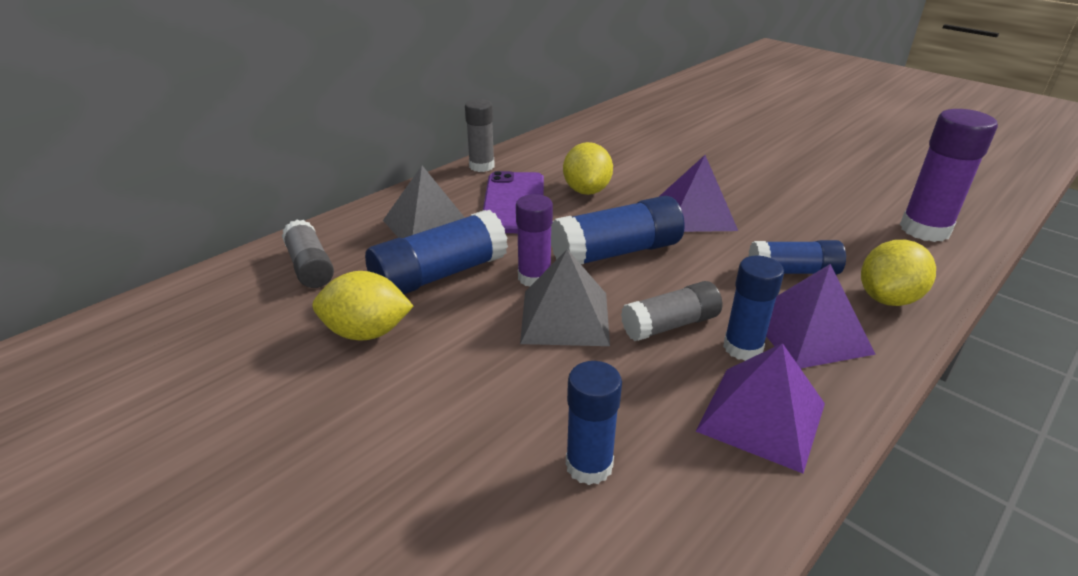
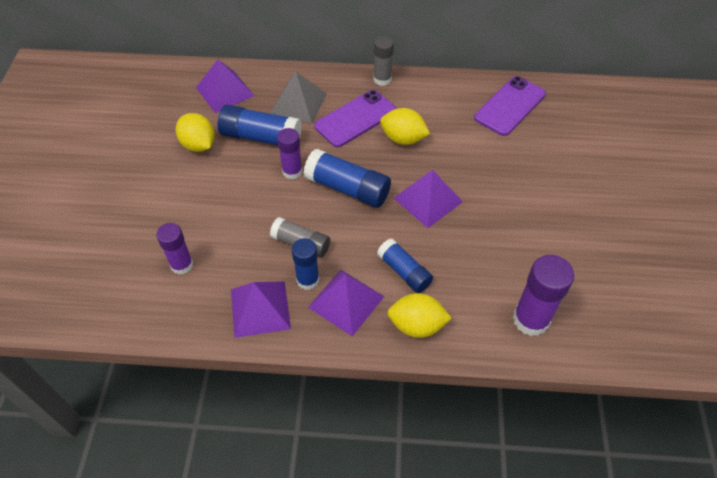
camera: 50 degrees right, 20 degrees up
grey glue stick [282,219,334,288] -> purple pyramid [196,60,254,113]
grey pyramid [520,249,610,346] -> none
yellow lemon [563,142,613,195] -> yellow lemon turned 60 degrees clockwise [380,108,430,145]
blue glue stick [566,361,622,485] -> purple glue stick [156,223,193,275]
none -> purple phone [474,76,546,136]

